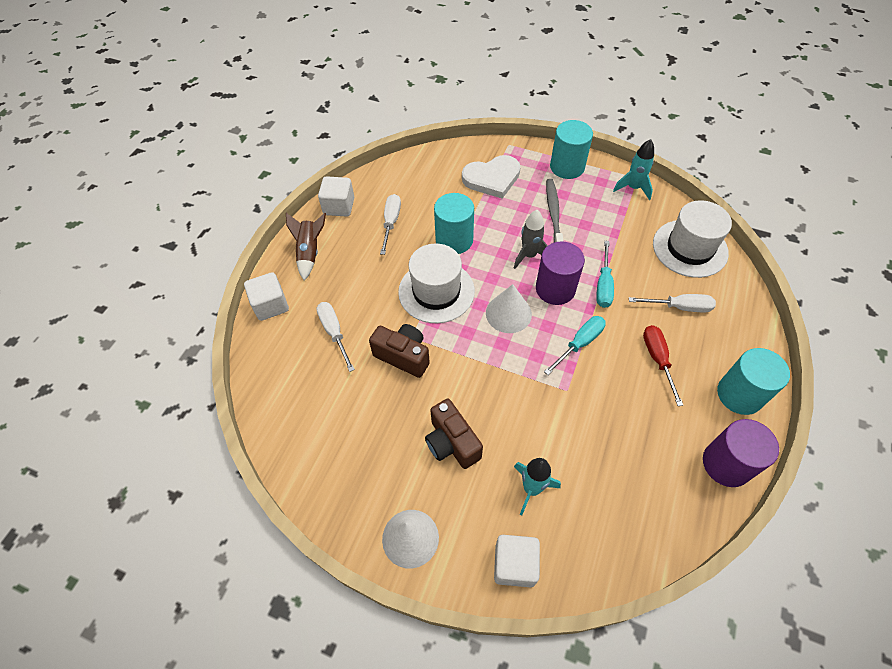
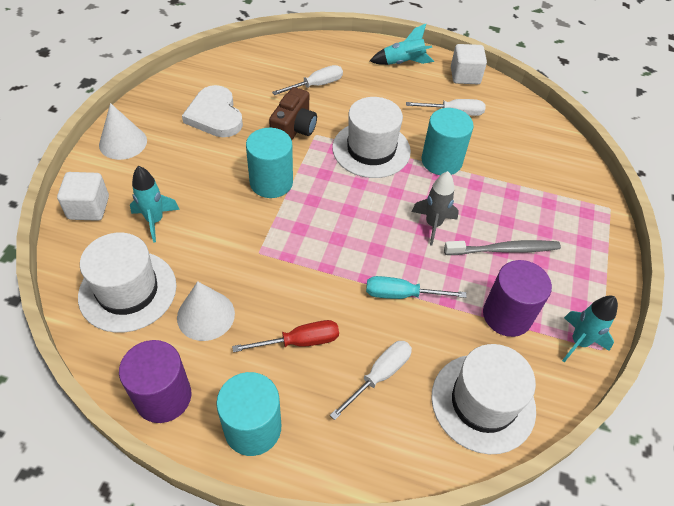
camera: 80 degrees right, 5 degrees down
white cube [244,272,289,321] -> none
brown rocket [286,213,326,280] -> turquoise rocket [370,24,434,65]
brown camera [425,399,483,469] -> none
white heart [462,155,521,199] -> white heart moved to [182,85,243,137]
white cone [486,284,532,333] -> white cone moved to [177,281,235,341]
purple cylinder [536,242,585,305] -> purple cylinder moved to [483,260,552,337]
turquoise screwdriver [544,316,606,375] -> none
turquoise cylinder [550,120,593,179] -> turquoise cylinder moved to [246,128,293,198]
white screwdriver [629,294,716,312] -> white screwdriver turned 135 degrees counterclockwise [330,341,412,420]
none -> white hat [78,233,176,333]

